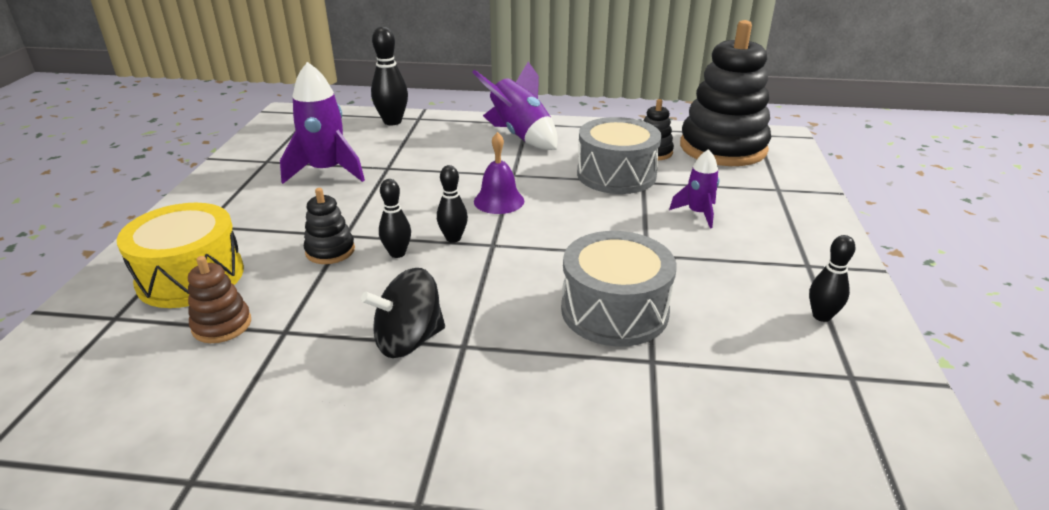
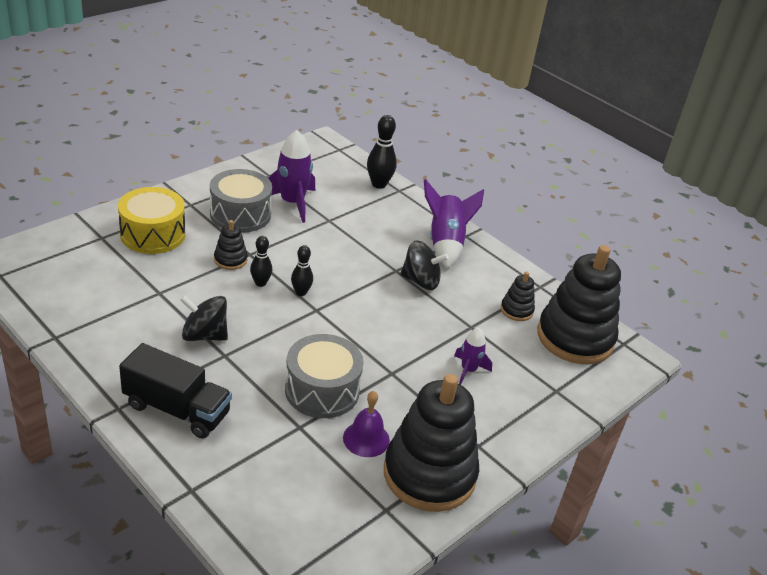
camera: 35 degrees right, 5 degrees up
brown stacking toy [188,256,251,343] -> none
purple bell [474,132,524,214] -> purple bell moved to [343,391,390,457]
grey drum [577,117,662,194] -> grey drum moved to [210,169,272,233]
black bowling pin [809,235,855,322] -> black stacking toy [384,374,479,512]
none -> black truck [119,343,232,438]
none -> black spinning top [400,241,449,290]

